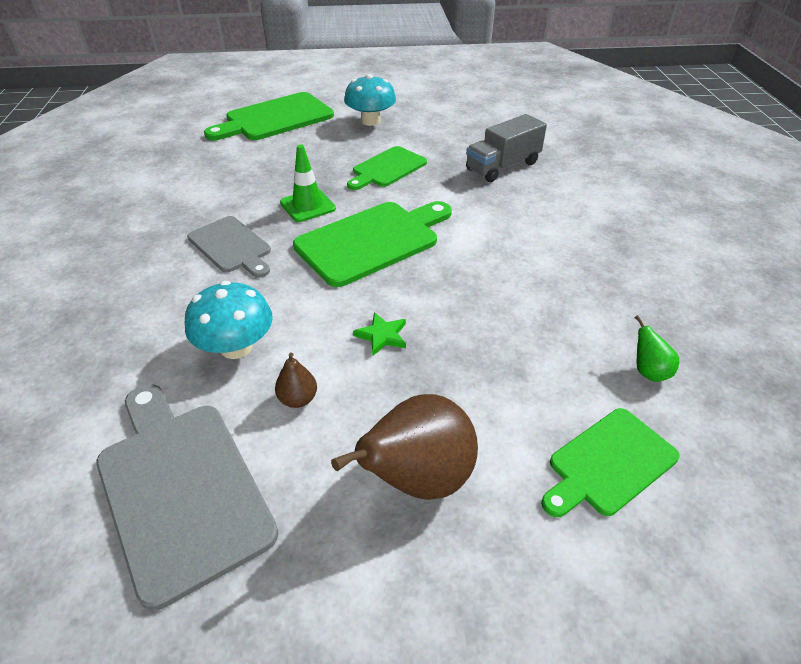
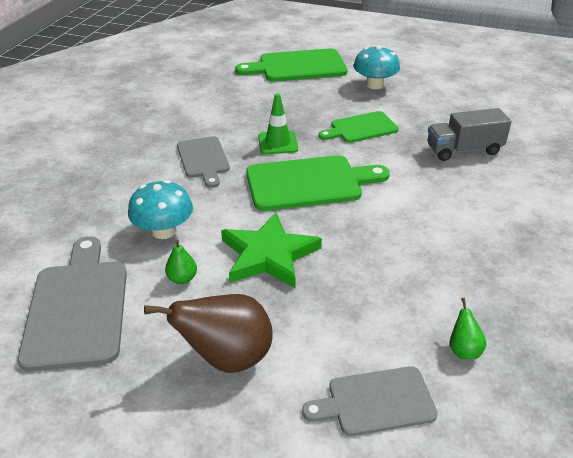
camera: 25 degrees right, 5 degrees down
brown pear [275,352,317,408] -> green pear [165,240,197,284]
green star [353,312,406,356] -> green star [221,212,322,288], size x2.28
green cutting board [541,408,680,517] -> grey cutting board [302,366,438,436]

